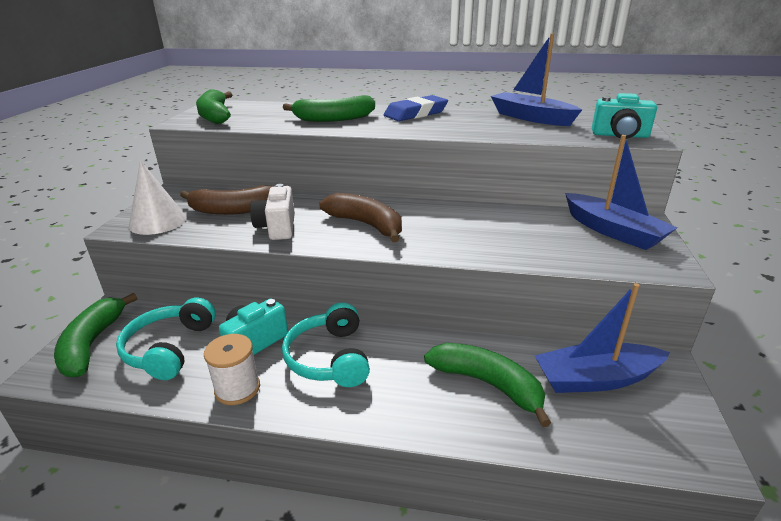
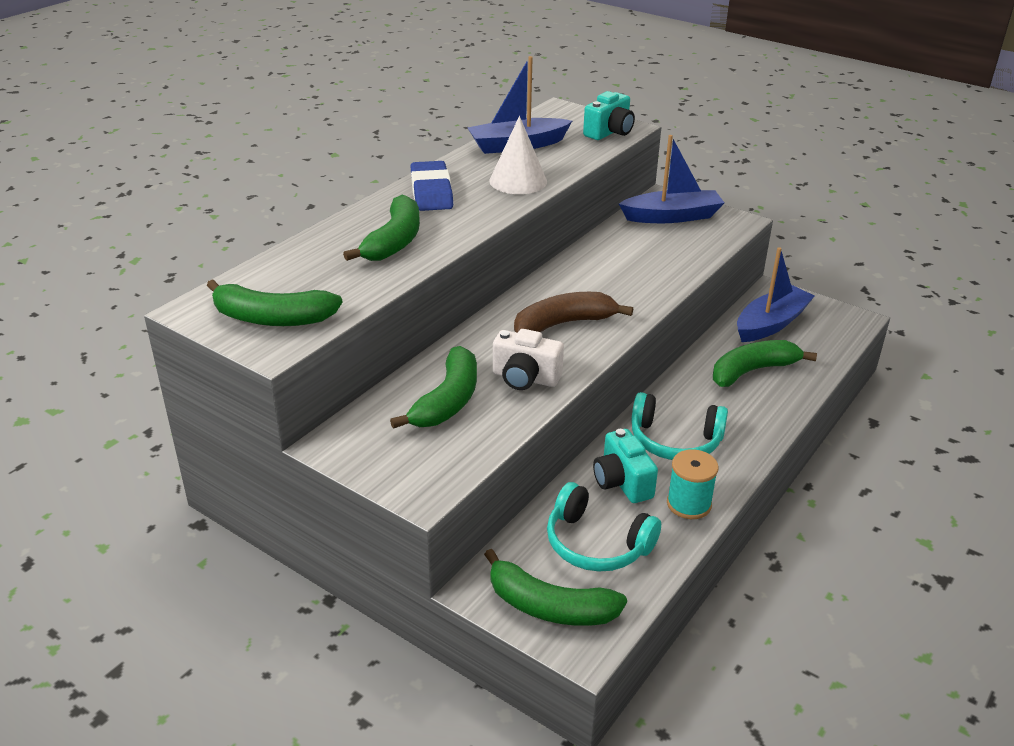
camera: 65 degrees left, 5 degrees up
white cone [129,160,187,235] -> white cone moved to [489,116,547,194]
brown banana [180,185,275,215] -> green banana [390,346,477,429]
white spool [204,334,260,405] -> turquoise spool [667,449,719,519]
blue boat [534,283,670,393] -> blue boat turned 150 degrees counterclockwise [737,247,815,342]

